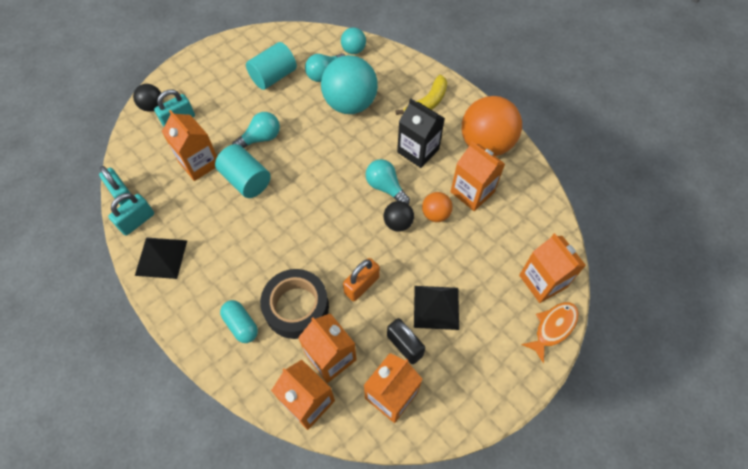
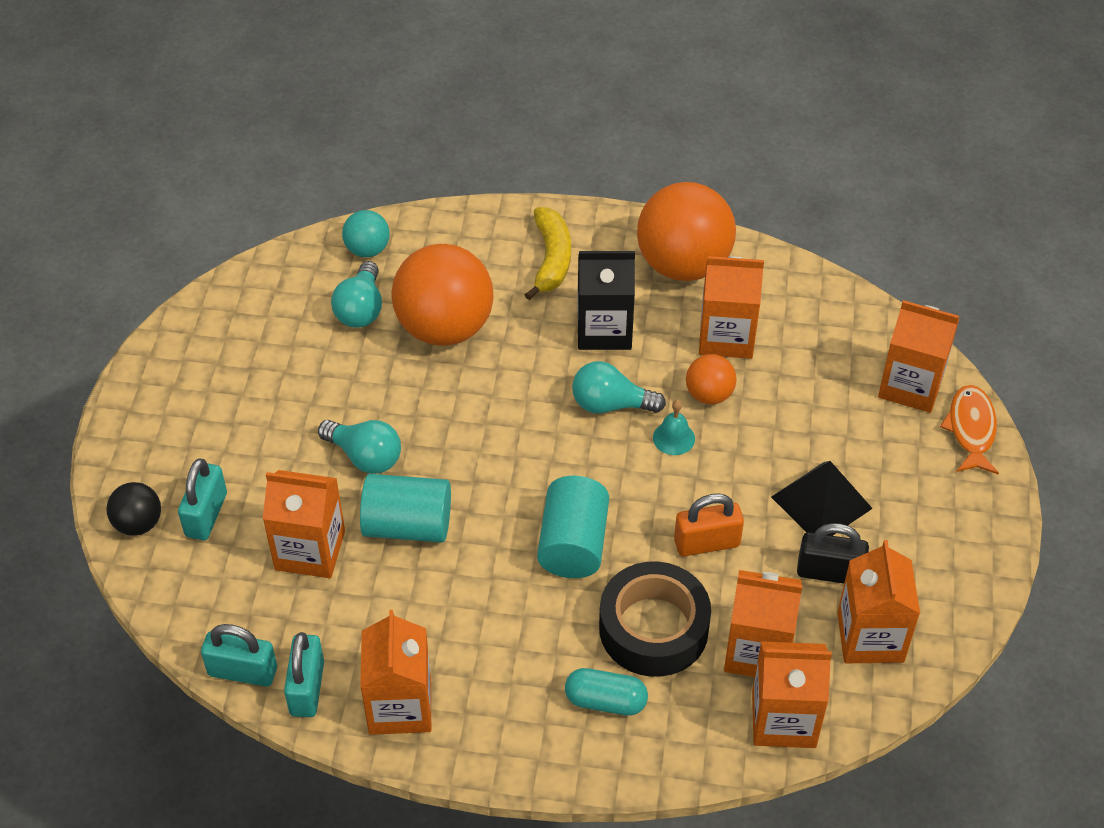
camera: 40 degrees left, 10 degrees down
black pyramid [135,237,187,279] -> orange carton [360,610,431,735]
turquoise light bulb [232,112,280,148] -> turquoise light bulb turned 105 degrees clockwise [318,420,401,474]
turquoise cylinder [246,42,297,90] -> turquoise cylinder moved to [537,476,609,578]
turquoise ball [321,55,378,114] -> orange ball [392,244,494,346]
orange padlock [343,258,380,301] -> orange padlock turned 75 degrees clockwise [674,493,744,556]
black ball [383,201,414,232] -> turquoise bell [653,400,695,455]

